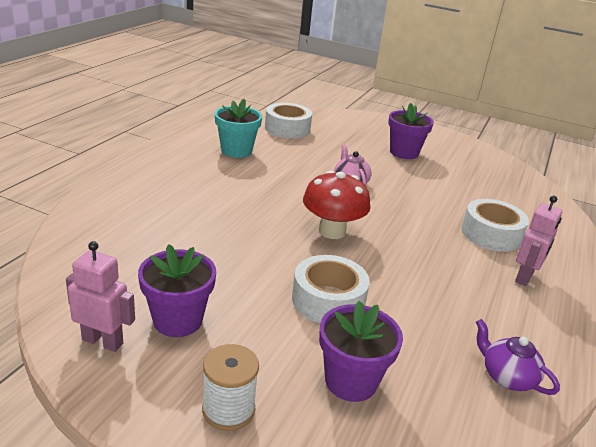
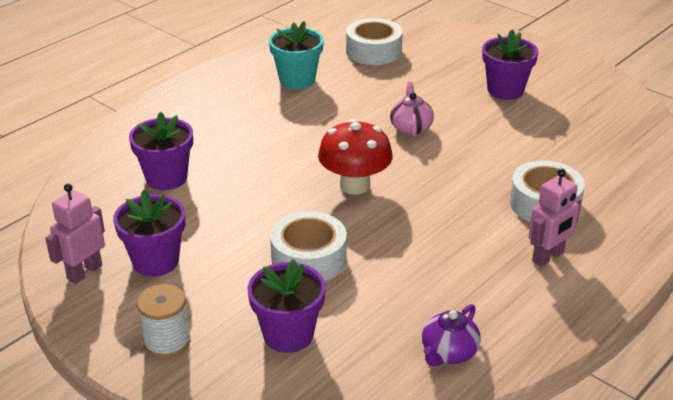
camera: 20 degrees right, 5 degrees up
pink robot [66,241,135,352] -> pink robot turned 90 degrees counterclockwise [45,184,105,284]
purple teapot [476,319,560,395] -> purple teapot turned 120 degrees counterclockwise [422,304,481,366]
none -> purple flower pot [129,112,193,190]

